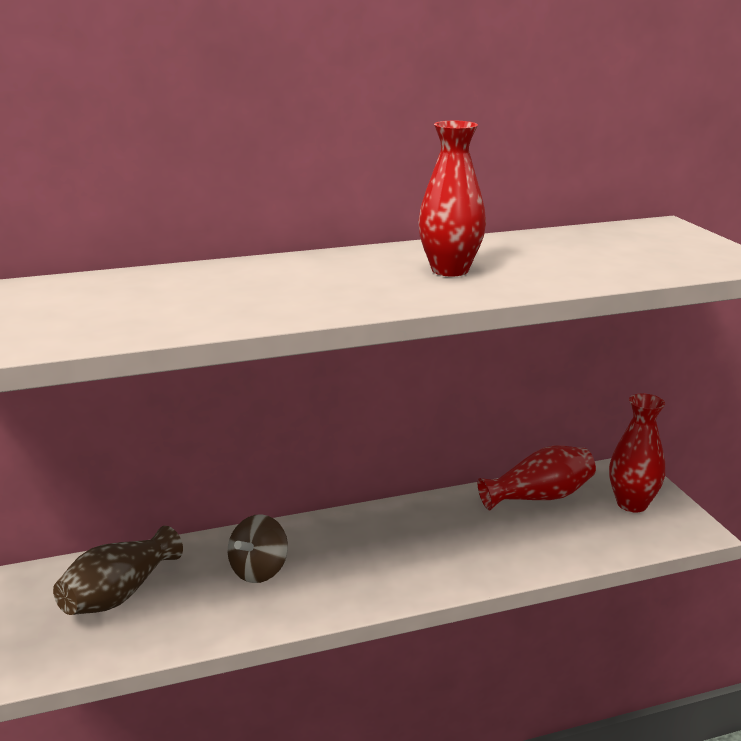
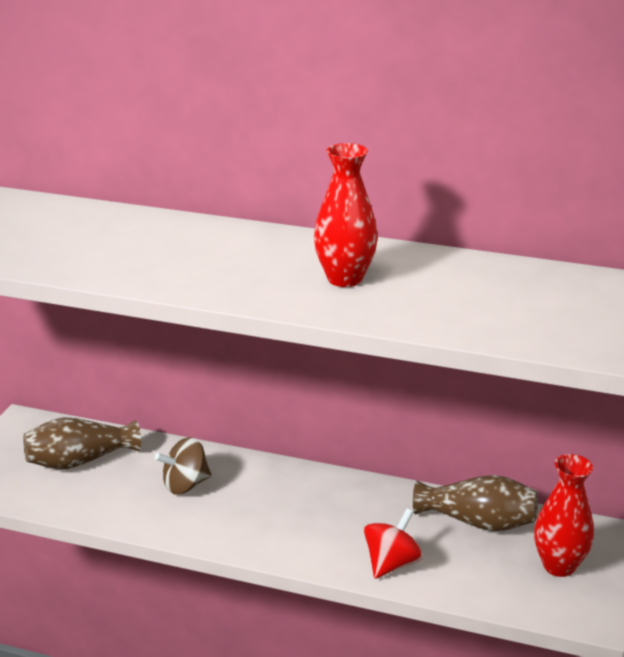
camera: 35 degrees right, 5 degrees up
red vase [478,445,596,511] -> brown vase [413,475,538,531]
none -> red spinning top [364,508,423,579]

